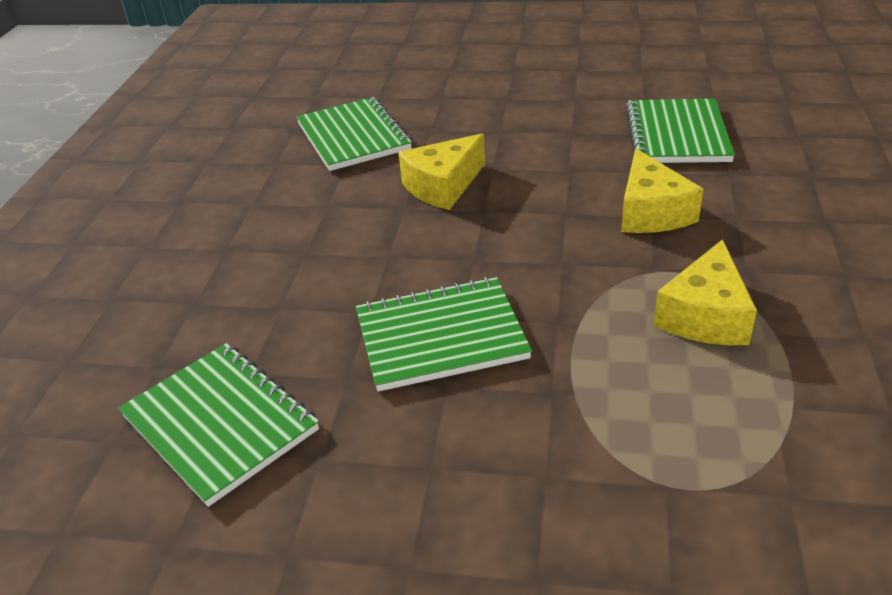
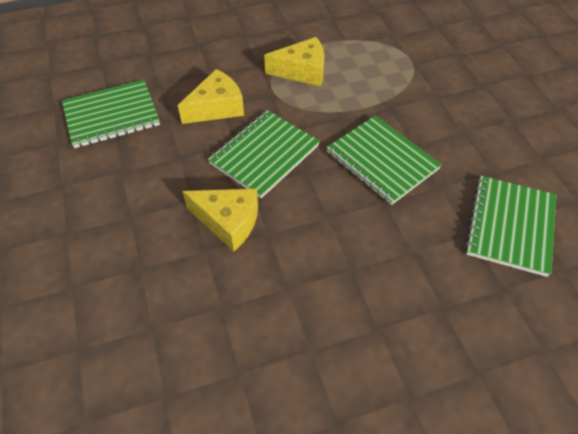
camera: 120 degrees left, 15 degrees up
green notebook [296,97,412,171] -> green notebook moved to [208,110,320,198]

